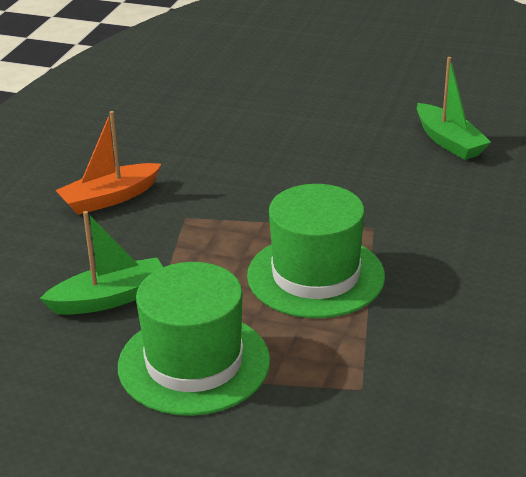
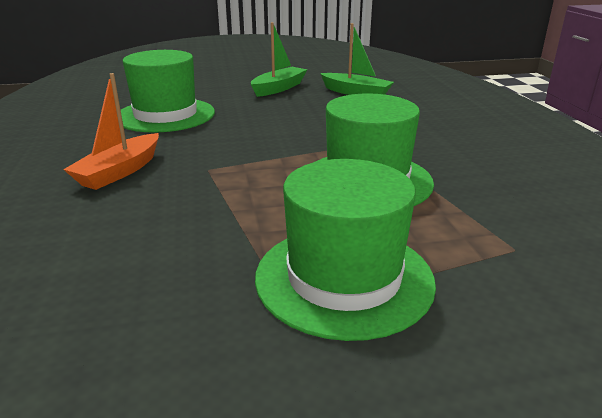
camera: 30 degrees left, 5 degrees down
green boat [40,211,163,315] -> green boat moved to [251,22,307,97]
none -> green hat [121,50,215,133]

